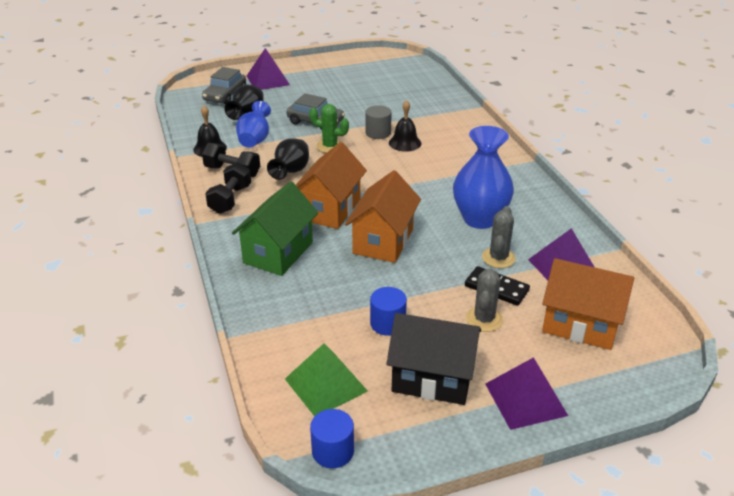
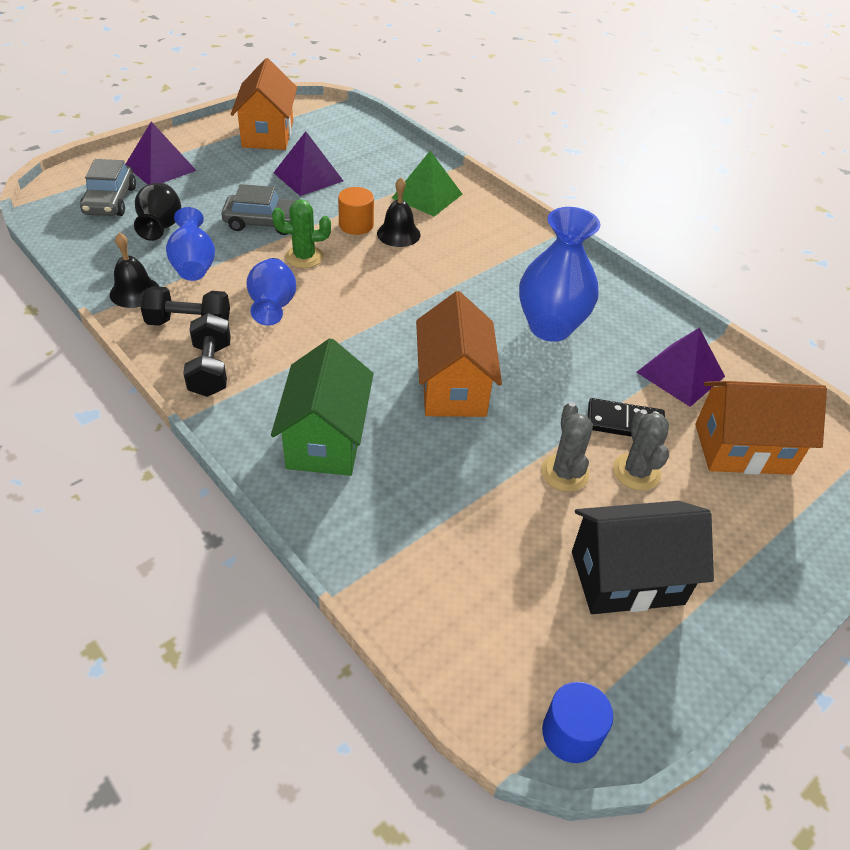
camera: 25 degrees left, 10 degrees up
black vase [267,138,309,180] -> blue vase [246,258,296,326]
green pyramid [285,343,368,416] -> green pyramid moved to [392,151,462,216]
orange house [296,142,367,229] -> orange house moved to [231,58,297,150]
grey cylinder [365,105,392,139] -> orange cylinder [338,187,374,235]
blue cylinder [370,287,407,336] -> none
grey cactus [482,206,516,268] -> grey cactus moved to [541,402,593,492]
purple pyramid [485,357,568,430] -> purple pyramid moved to [273,131,343,196]

